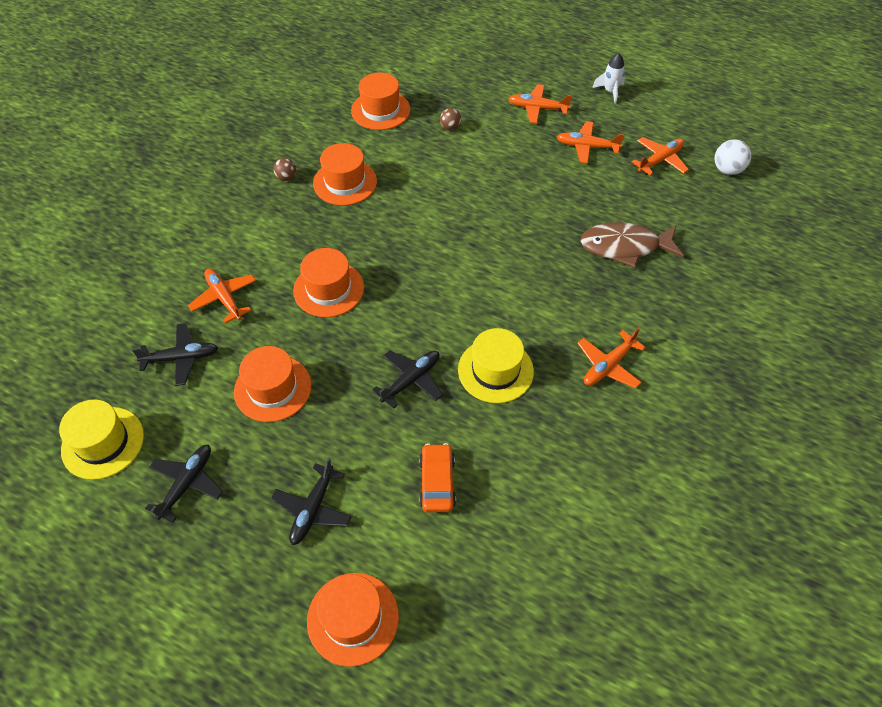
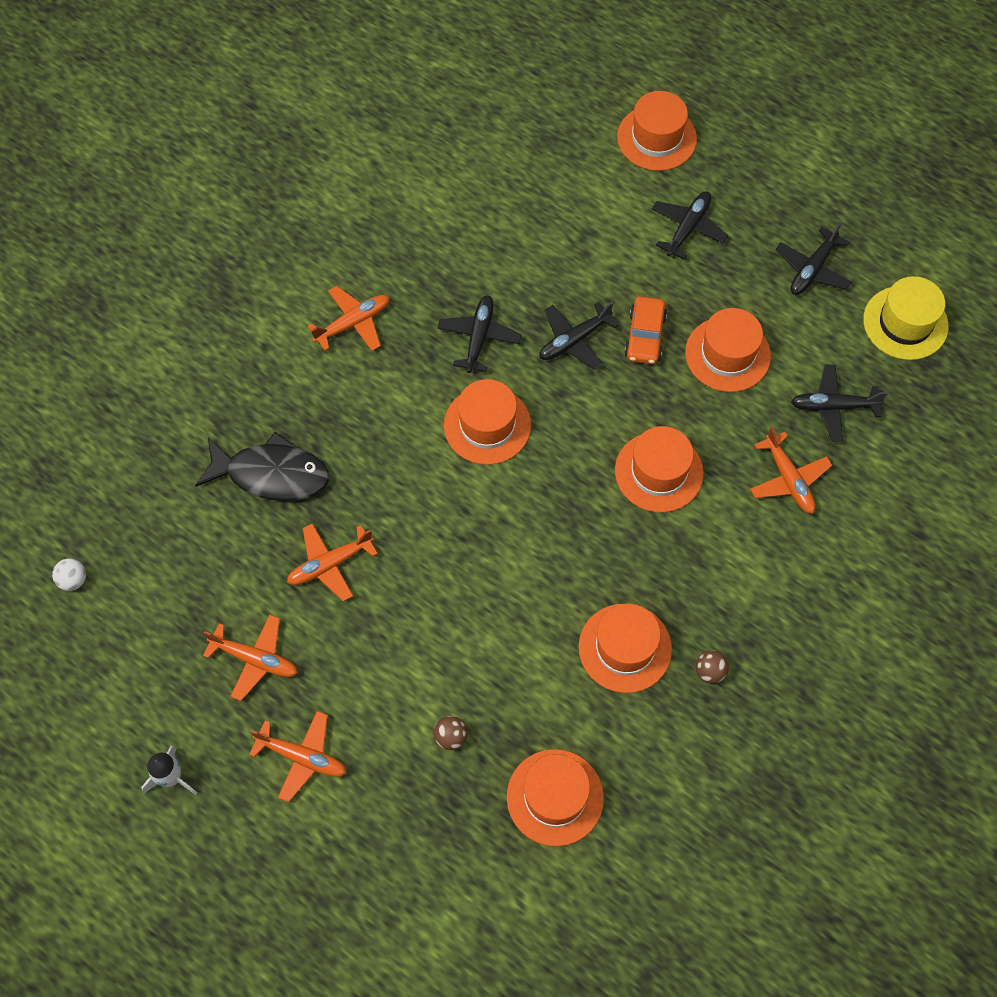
camera: 170 degrees left, 10 degrees up
orange car [419,443,456,512] -> orange car moved to [624,296,667,364]
yellow hat [458,328,534,403] -> black plane [438,295,521,373]
brown fish [580,222,684,268] -> black fish [195,432,329,501]
orange plane [632,137,689,175] -> orange plane moved to [287,523,378,602]
white ball [715,139,751,175] -> white ball [52,558,86,591], size x0.65
none -> orange hat [444,379,531,465]

